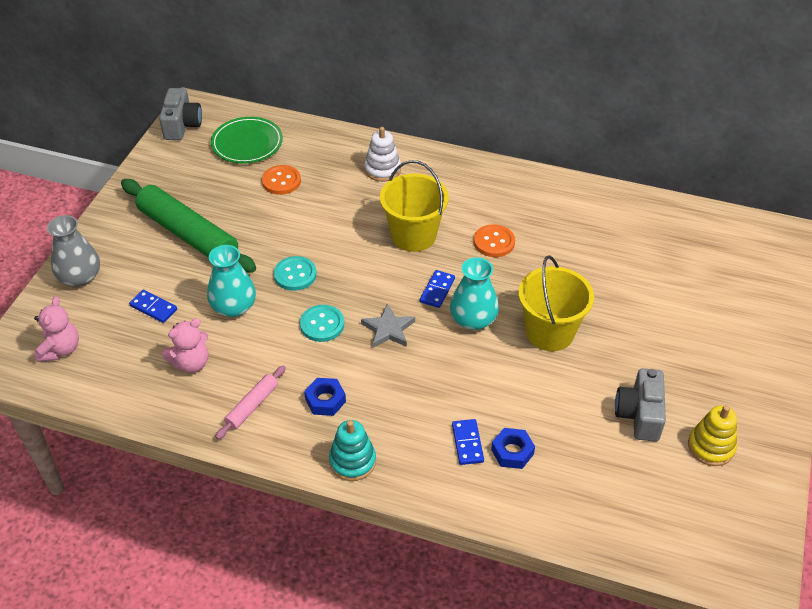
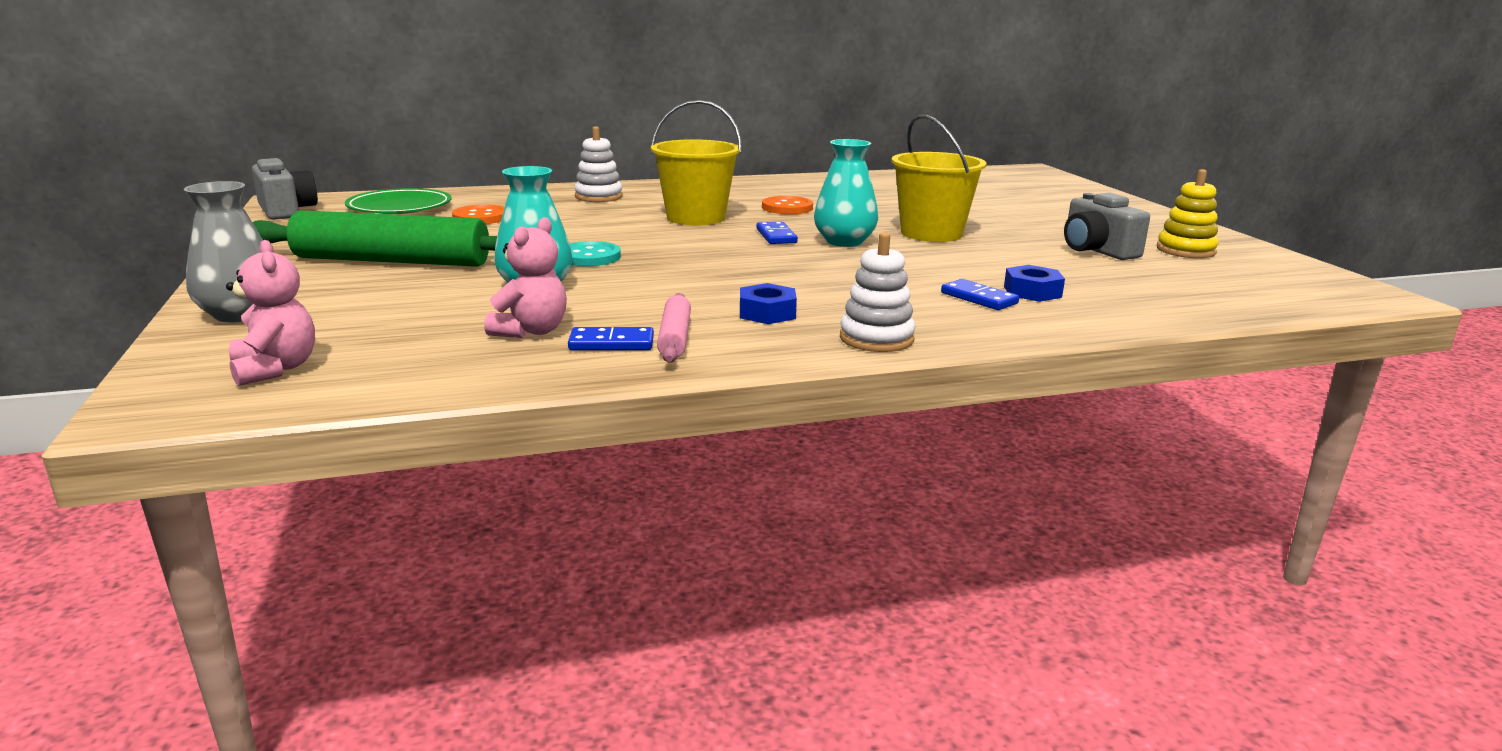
camera: 35 degrees left, 25 degrees down
blue domino [129,290,177,323] -> blue domino moved to [568,327,654,350]
turquoise button [300,305,344,342] -> none
turquoise stacking toy [329,420,376,481] -> white stacking toy [840,232,916,352]
grey star [361,304,415,348] -> none

